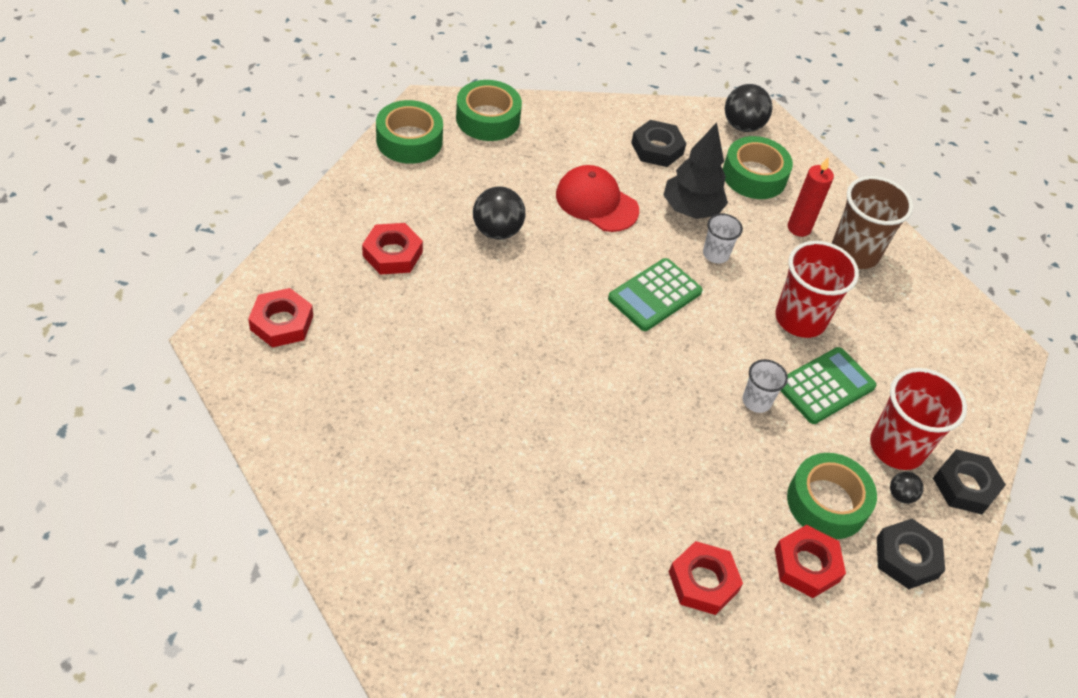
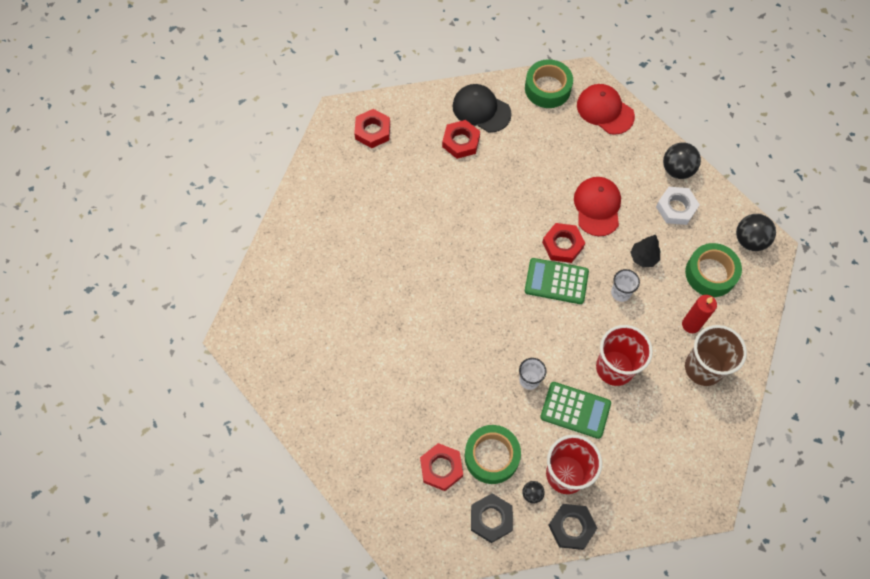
camera: 60 degrees right, 15 degrees up
green tape [456,80,522,141] -> red cap [577,84,635,135]
black ball [473,186,525,240] -> black ball moved to [663,143,701,179]
black nut [631,120,686,167] -> white nut [656,187,700,225]
black tree [663,123,728,219] -> black tree [630,235,660,267], size x0.62
red nut [669,541,743,615] -> red nut moved to [542,223,585,263]
none -> black cap [452,84,512,132]

